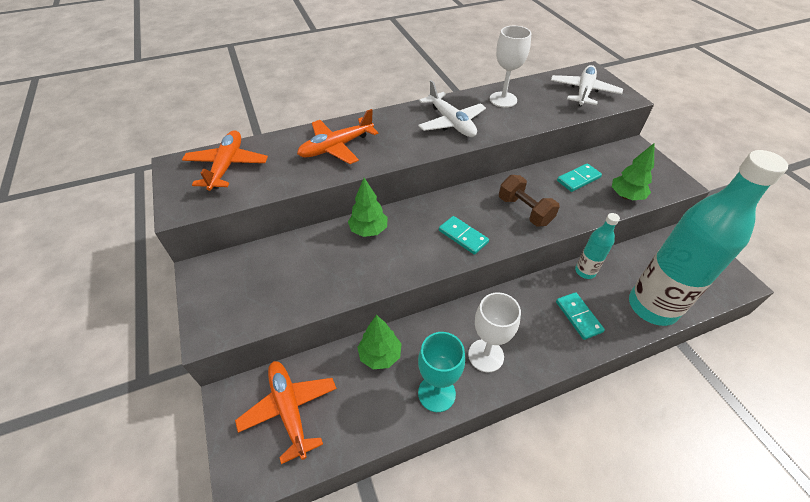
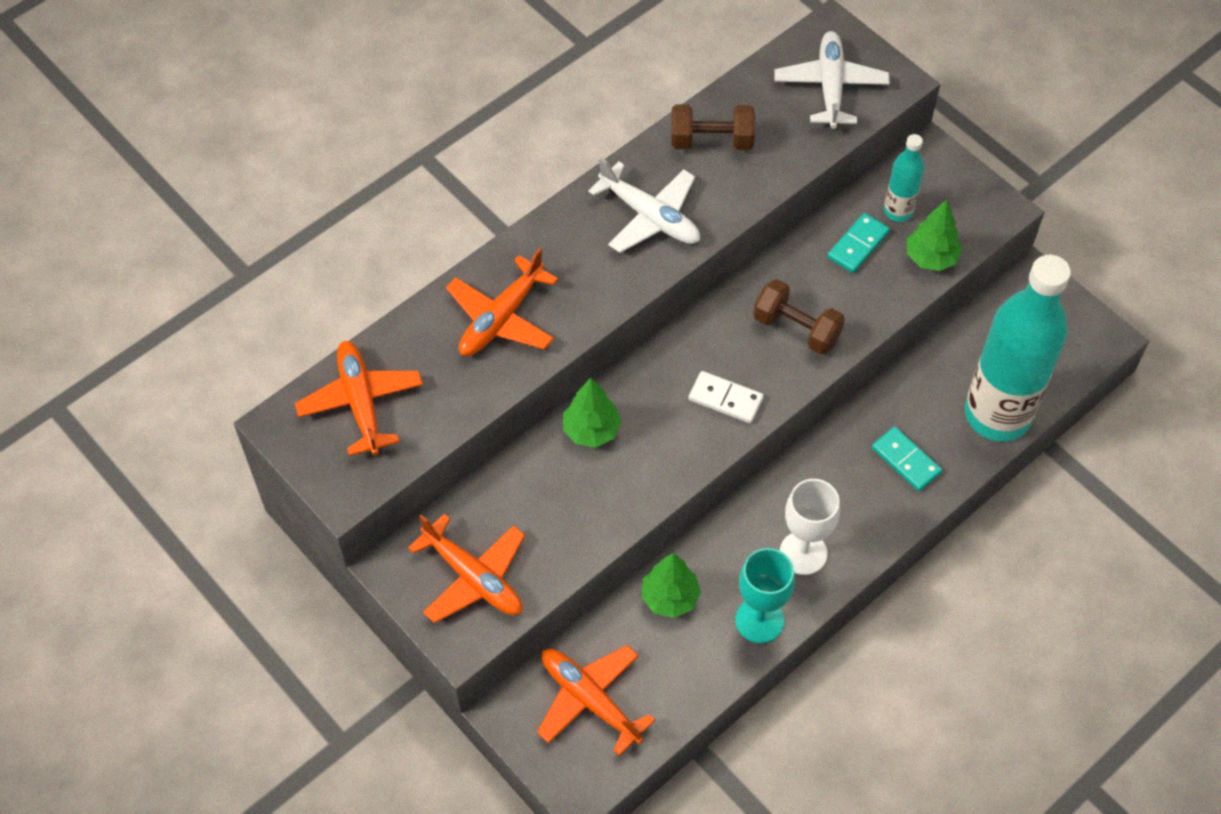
camera: 20 degrees left, 10 degrees up
turquoise domino [439,216,489,255] -> white domino [689,371,764,423]
white goblet [490,26,531,108] -> brown dumbbell [671,104,755,150]
turquoise bottle [575,213,620,279] -> turquoise bottle moved to [884,134,924,222]
none -> orange plane [408,514,525,623]

